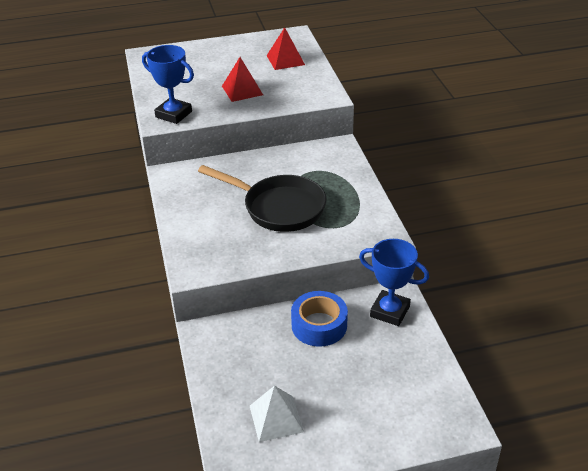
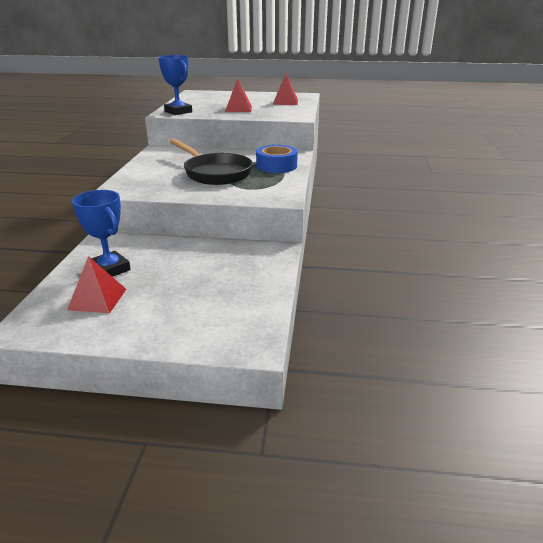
camera: 20 degrees right, 10 degrees down
white pyramid [250,386,304,442] -> red pyramid [67,256,126,313]
blue tape [291,291,348,347] -> blue tape moved to [256,145,298,173]
blue trophy [359,239,429,326] -> blue trophy moved to [72,190,131,277]

